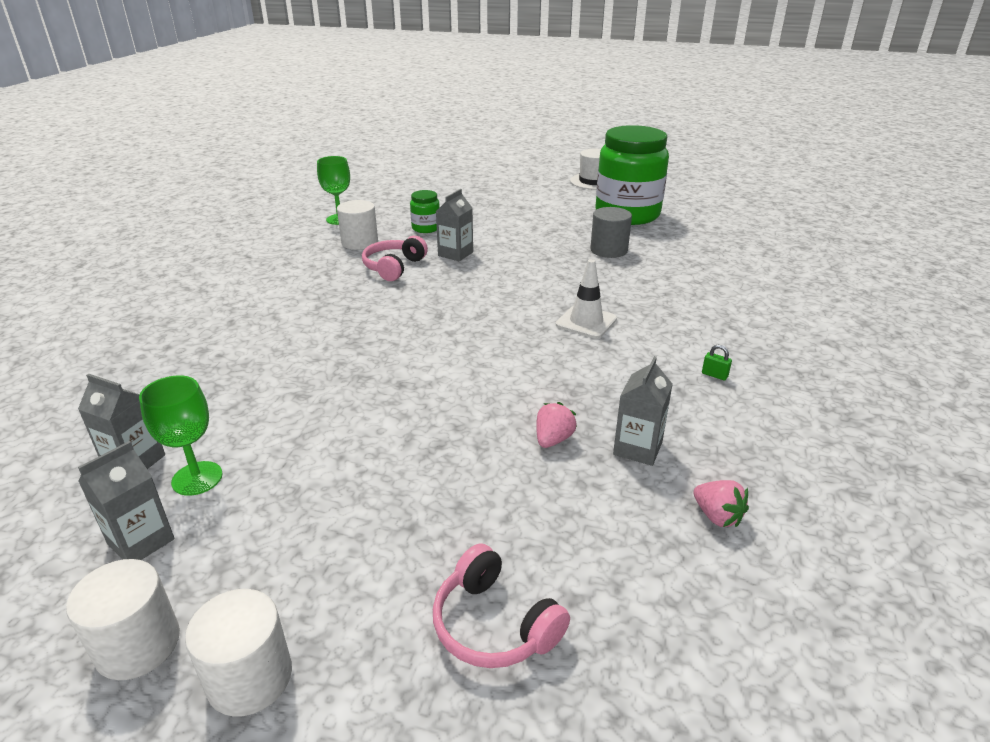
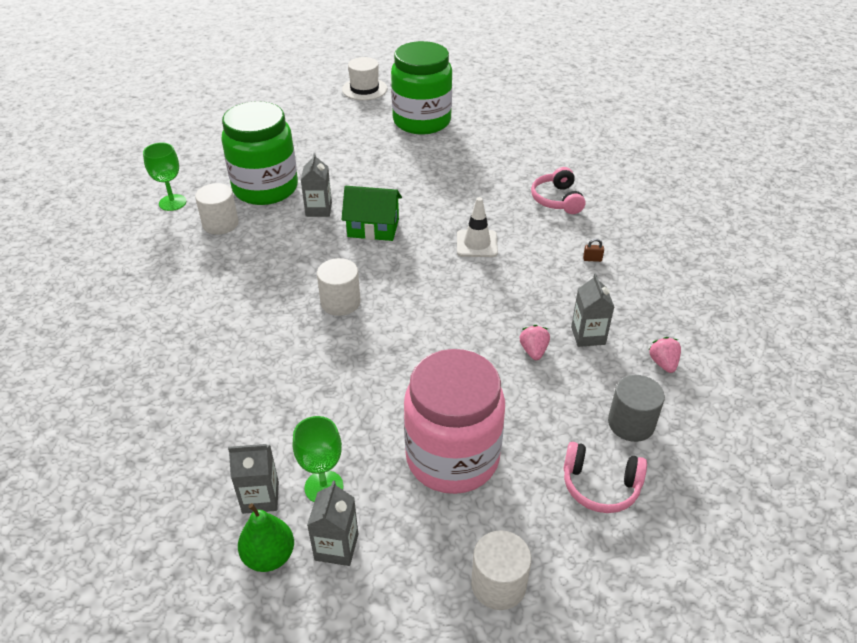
camera: 30 degrees left, 10 degrees up
white cylinder [66,559,180,680] -> white cylinder moved to [317,258,361,316]
pink headphones [362,236,428,281] -> pink headphones moved to [531,167,586,214]
green jar [410,190,440,233] -> green jar [221,101,298,205], size x2.36
grey cylinder [590,207,632,258] -> grey cylinder moved to [608,375,665,442]
pink strawberry [693,480,749,527] -> pink strawberry turned 120 degrees counterclockwise [649,337,681,373]
green padlock [702,345,732,380] -> brown padlock [583,238,604,262]
none -> green pear [238,503,294,572]
none -> green house [341,186,402,241]
none -> pink jar [404,349,505,494]

